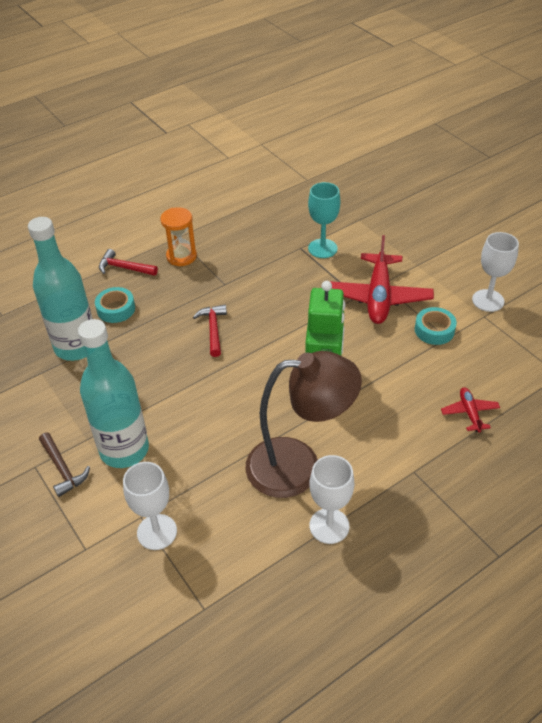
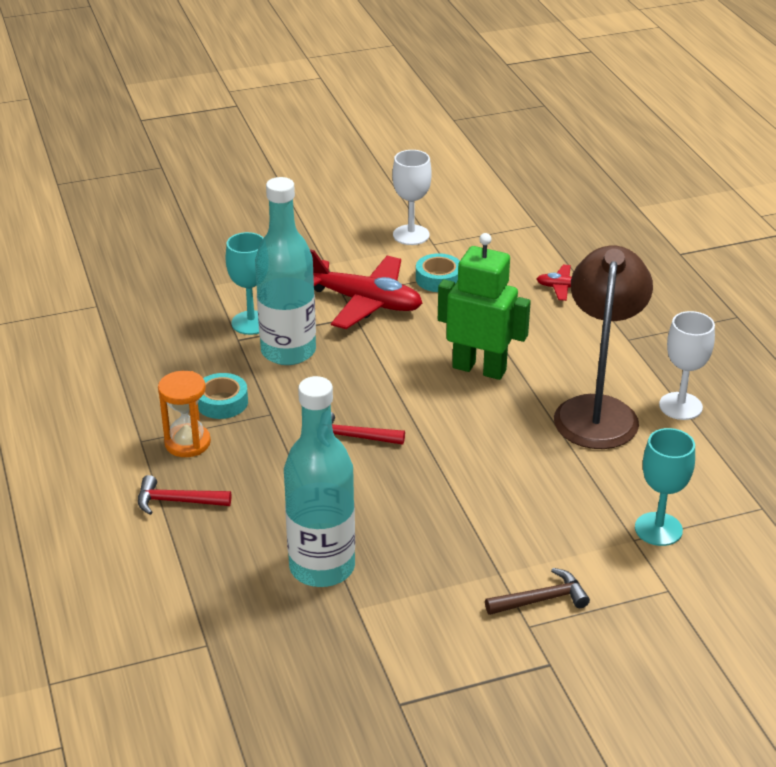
camera: 75 degrees left, 10 degrees down
turquoise bottle [78,319,149,468] -> turquoise bottle moved to [255,177,316,365]
turquoise tape [95,287,135,323] -> turquoise tape moved to [198,373,248,419]
red hammer [99,249,158,276] -> red hammer turned 60 degrees clockwise [138,475,231,515]
white goblet [123,462,177,550] -> turquoise goblet [635,428,695,546]

